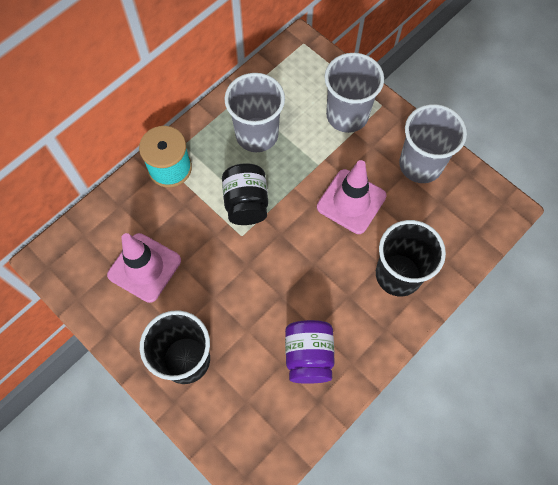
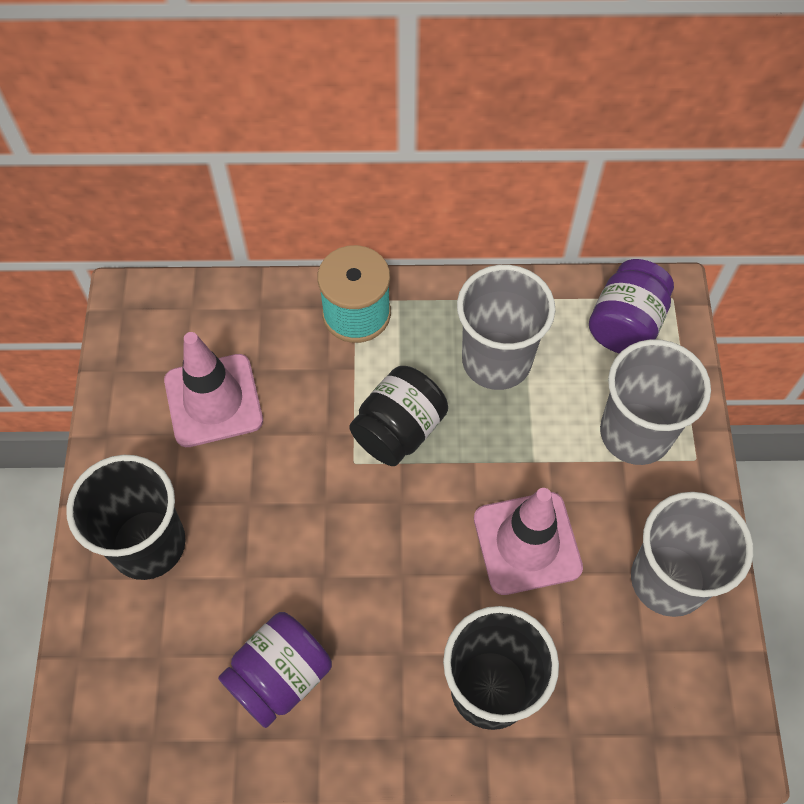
camera: 45 degrees right, 5 degrees down
none -> purple jar [589,259,674,353]

